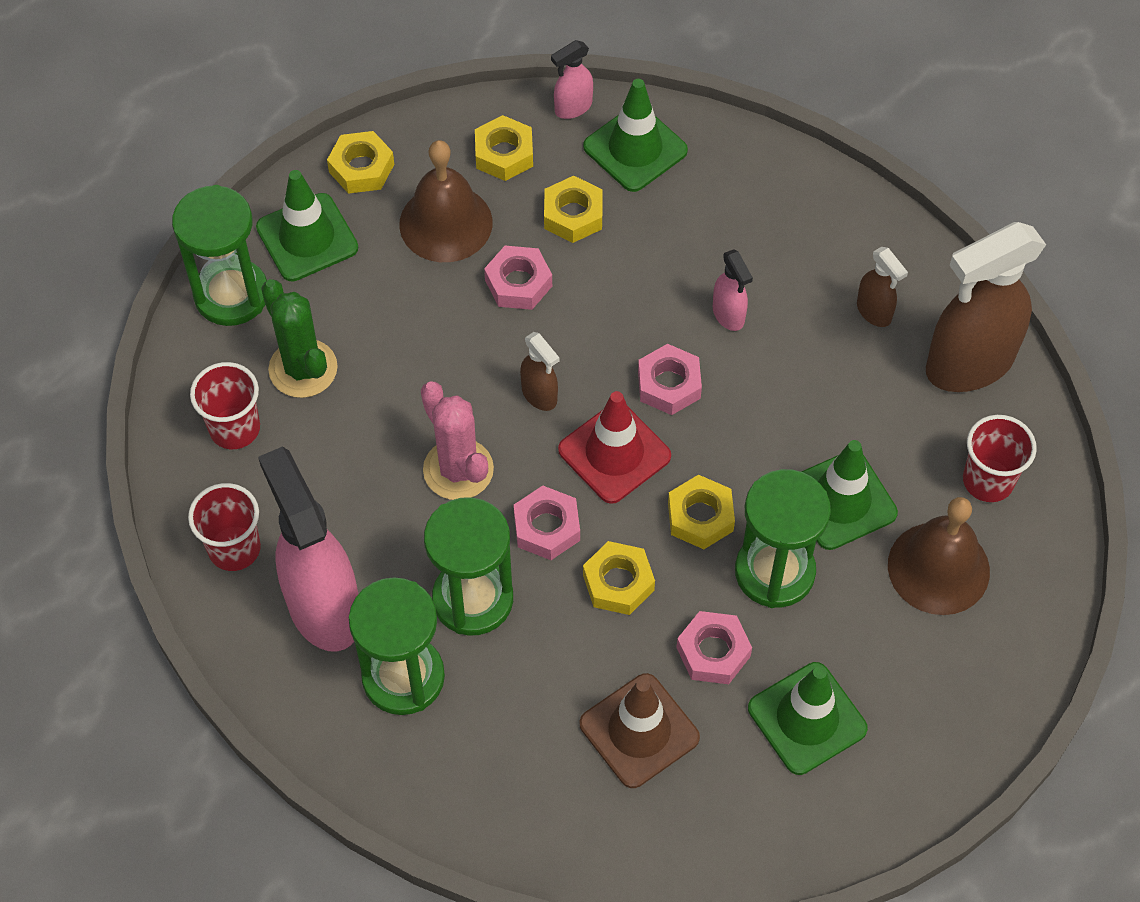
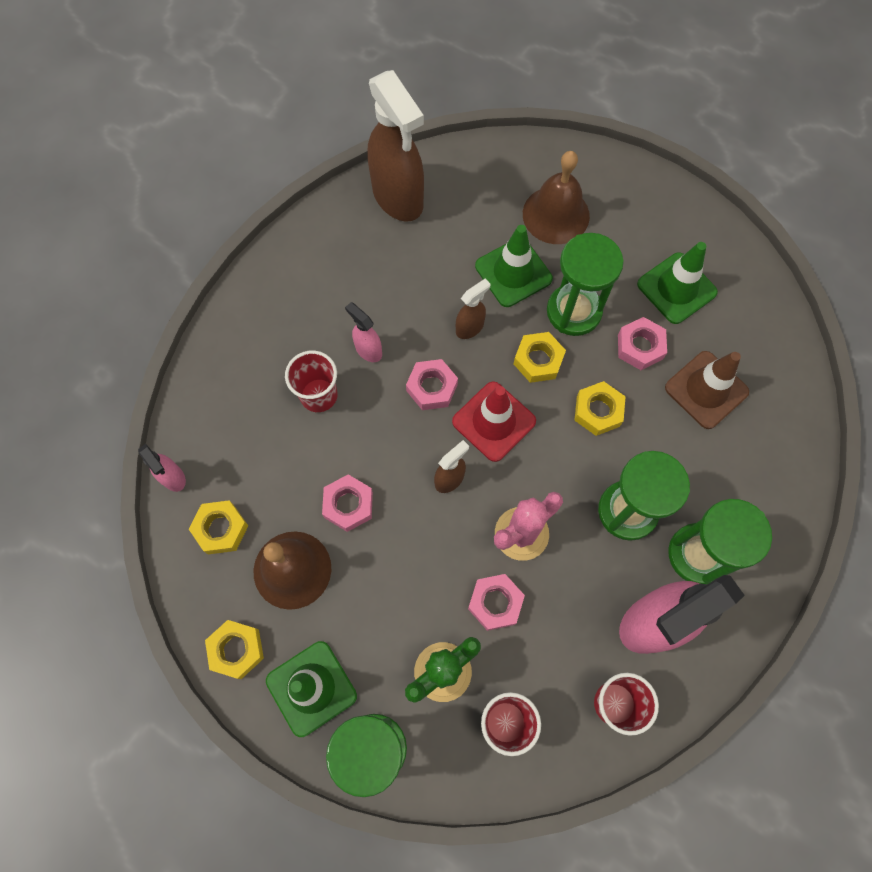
camera: 95 degrees left, 10 degrees up
pink nut [514,486,580,560] -> pink nut moved to [468,574,525,631]
yellow nut [544,176,603,243] -> none
green traffic cone [583,79,688,192] -> none
pink spray bottle [713,249,753,331] -> pink spray bottle turned 105 degrees counterclockwise [345,302,382,362]
brown spray bottle [857,247,908,327] -> brown spray bottle moved to [456,279,491,339]
red cup [963,415,1037,502] -> red cup moved to [285,351,338,412]

